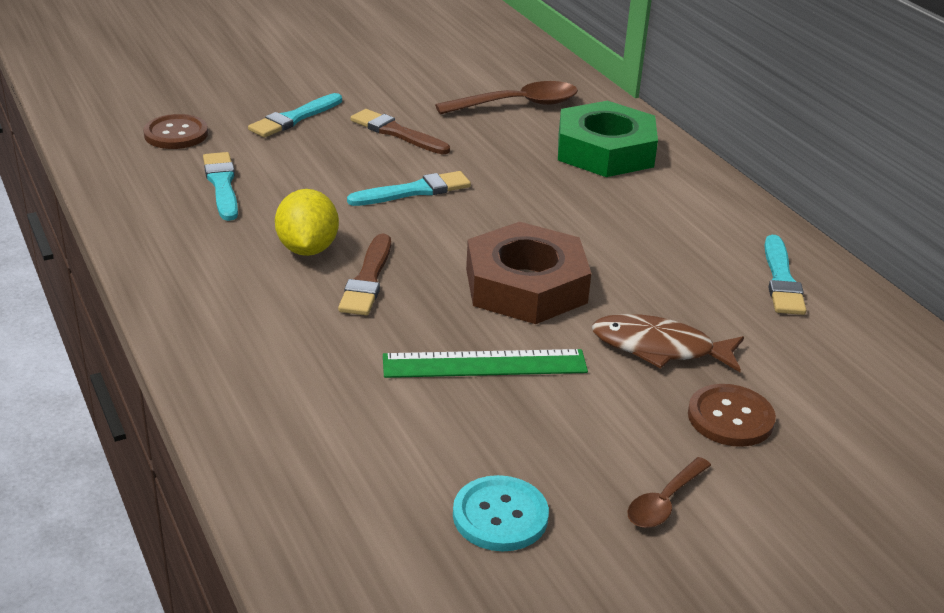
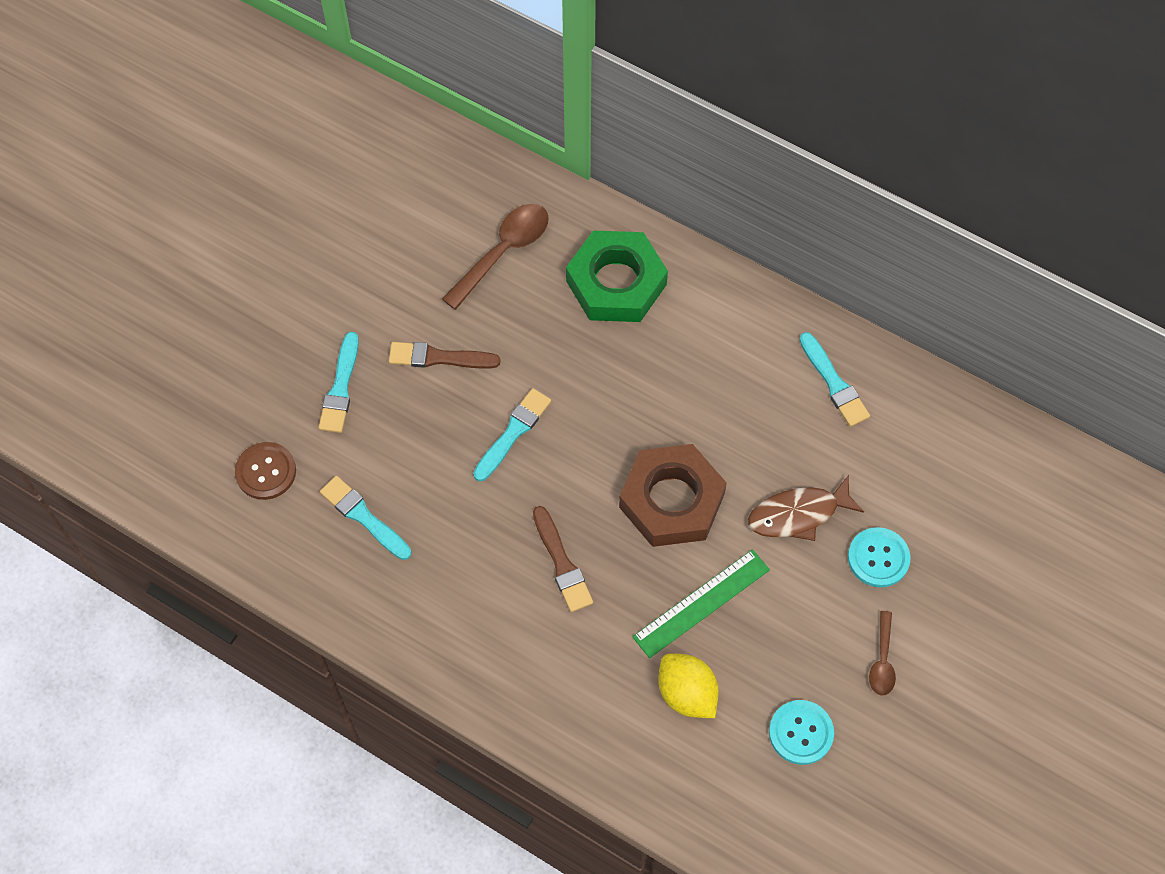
camera: 30 degrees left, 30 degrees up
yellow lemon [275,189,339,256] -> yellow lemon moved to [658,653,719,718]
brown button [688,384,776,447] -> turquoise button [848,527,911,587]

